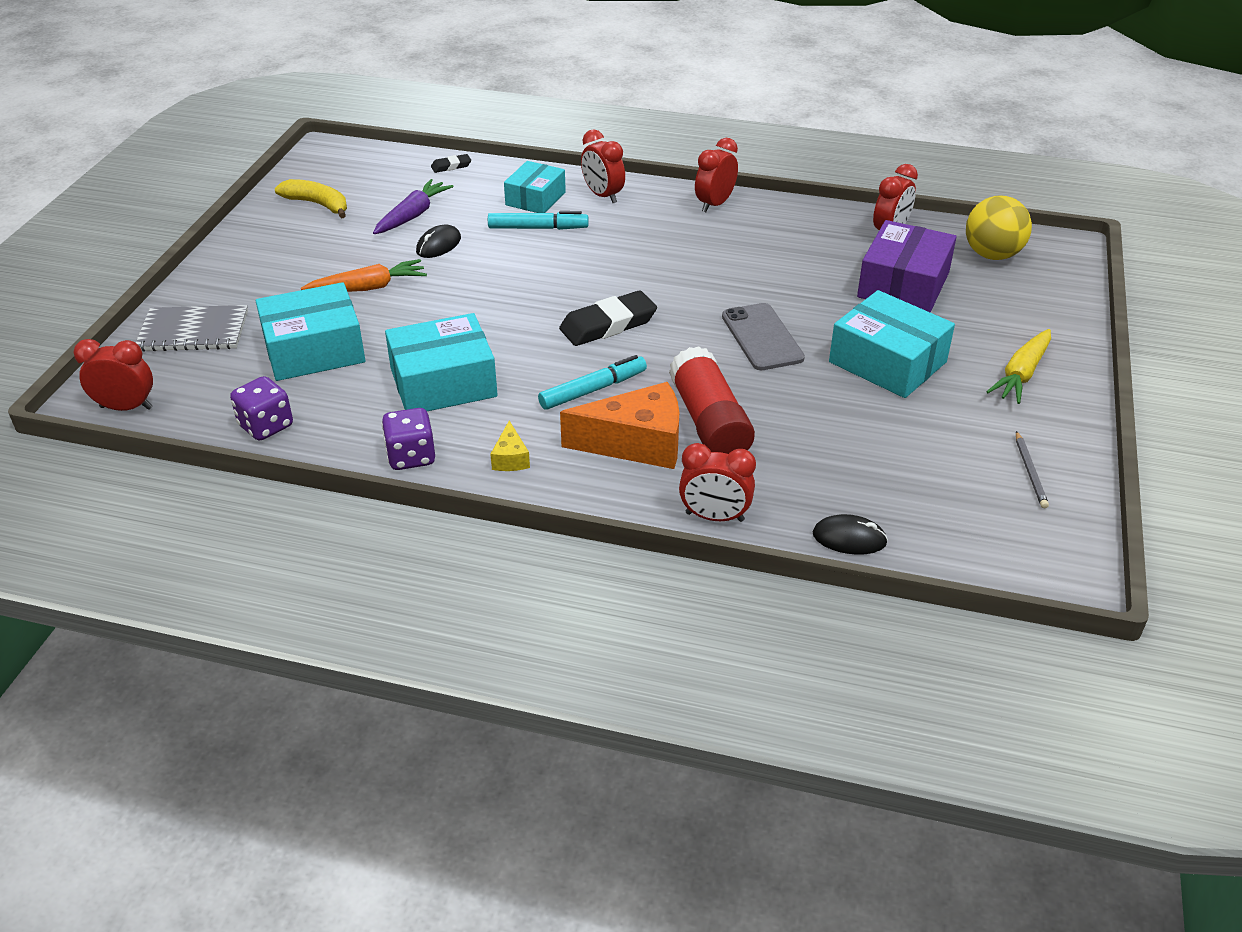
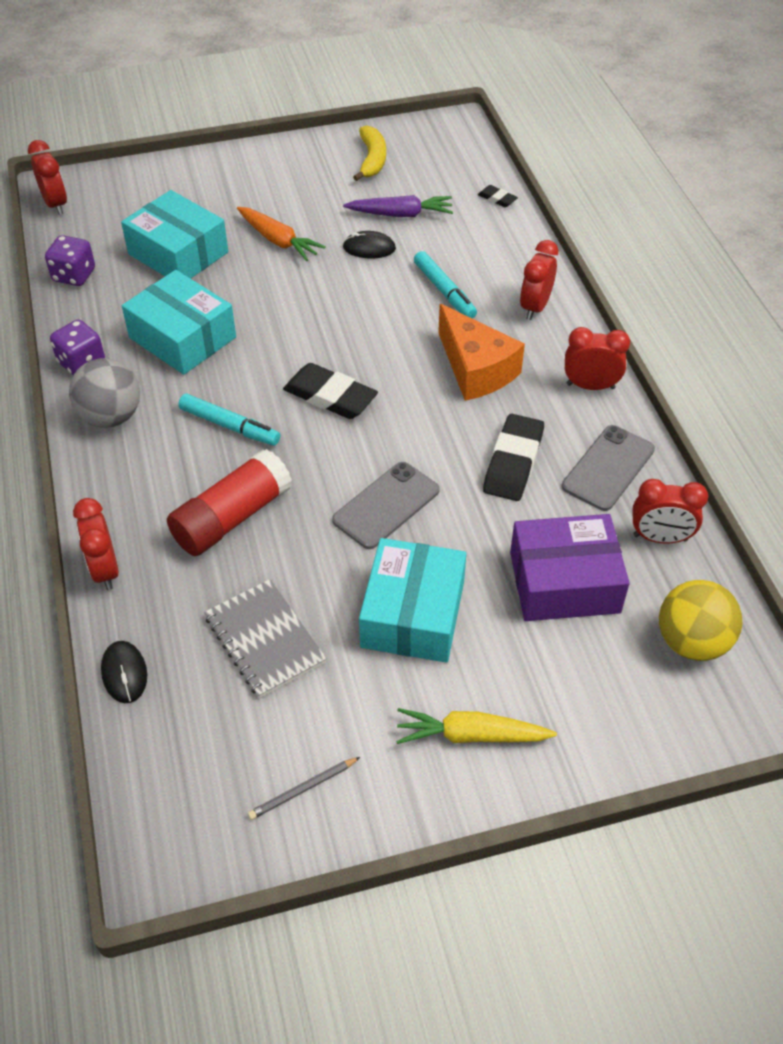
camera: 60 degrees right, 10 degrees up
grey notebook [136,305,248,352] -> grey notebook moved to [204,579,327,698]
yellow cheese [490,420,530,471] -> grey ball [69,358,140,428]
turquoise box [504,161,566,213] -> none
orange cheese [560,382,679,469] -> orange cheese moved to [438,304,525,401]
none -> black eraser [483,414,544,501]
none -> grey phone [562,425,655,511]

